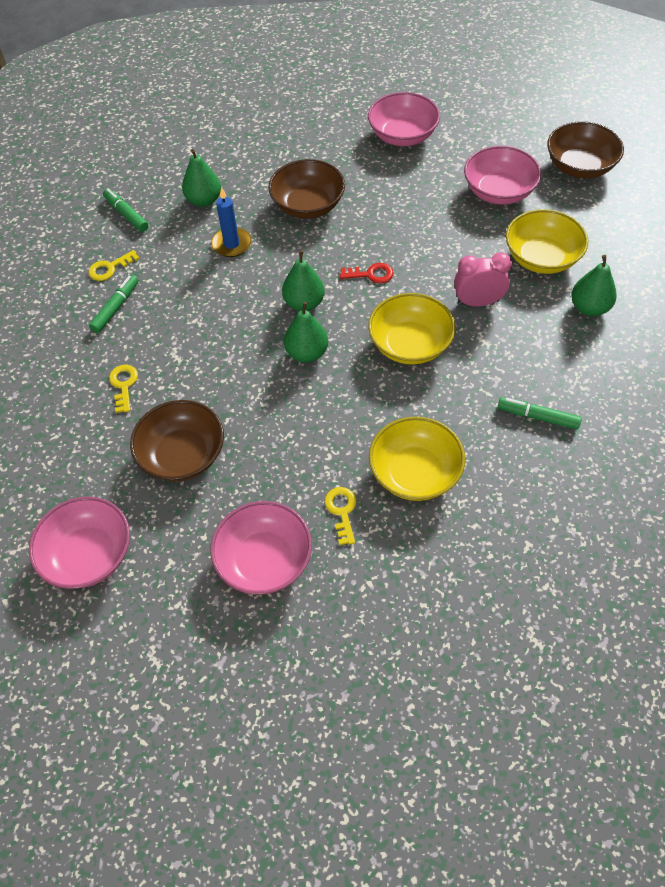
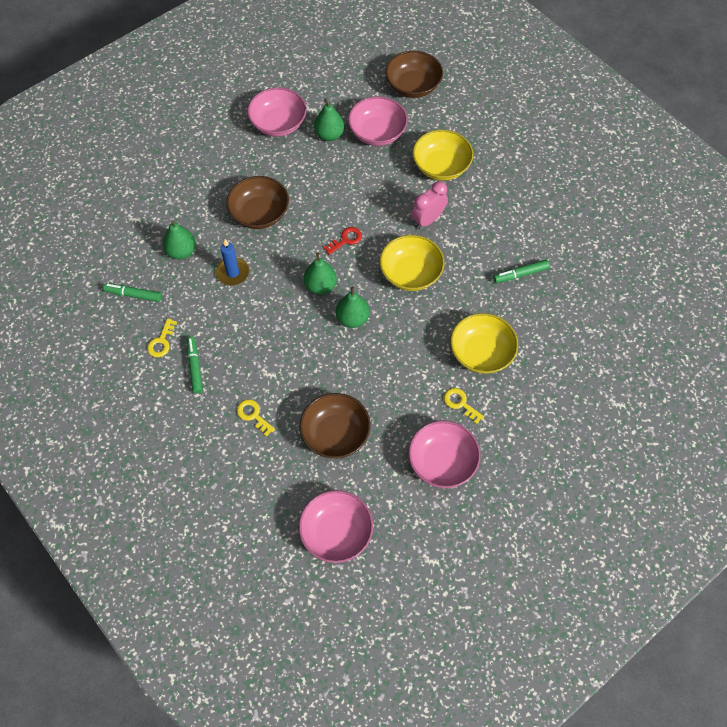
camera: 40 degrees left, 5 degrees up
green pear [572,255,617,316] -> green pear moved to [314,99,344,141]

